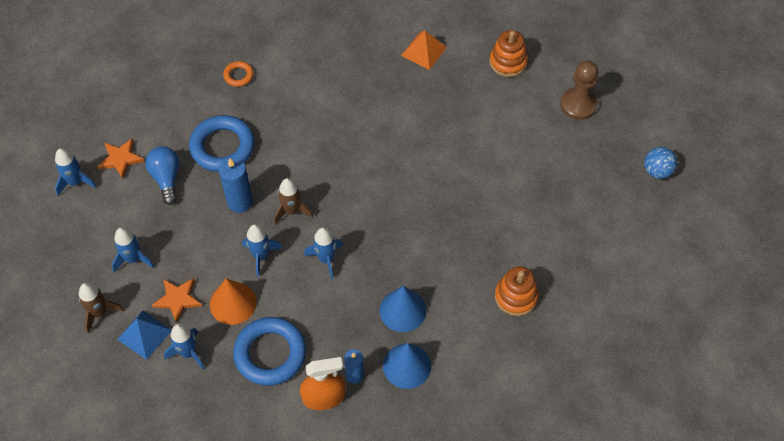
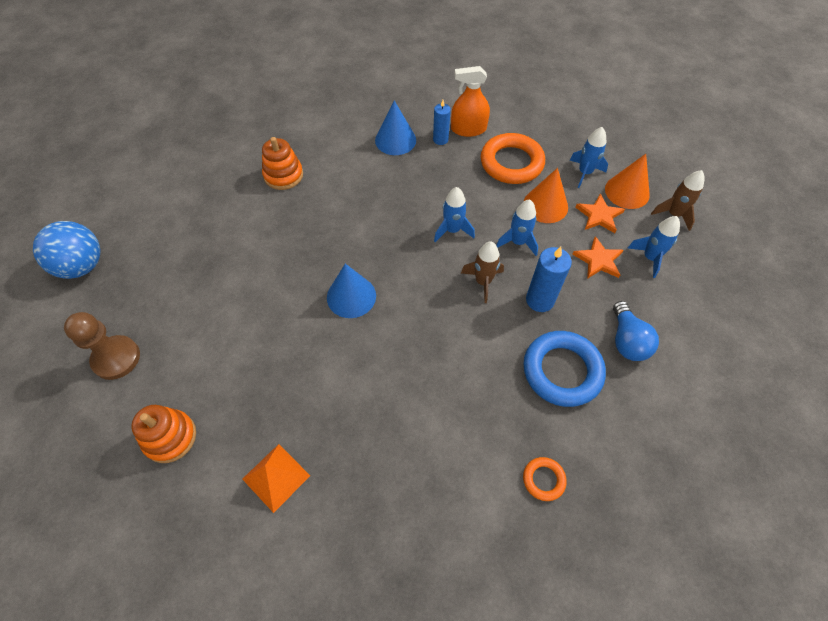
camera: 170 degrees left, 0 degrees up
blue rocket [55,148,96,196] -> none
orange star [97,138,144,178] -> orange star moved to [572,236,623,279]
blue pyramid [117,310,172,360] -> orange cone [605,154,650,209]
blue ring [233,317,306,386] -> orange ring [481,133,545,184]
blue cone [379,286,427,332] -> blue cone moved to [327,264,376,318]
blue ball [644,147,677,179] -> blue ball [33,221,100,279], size x1.58

